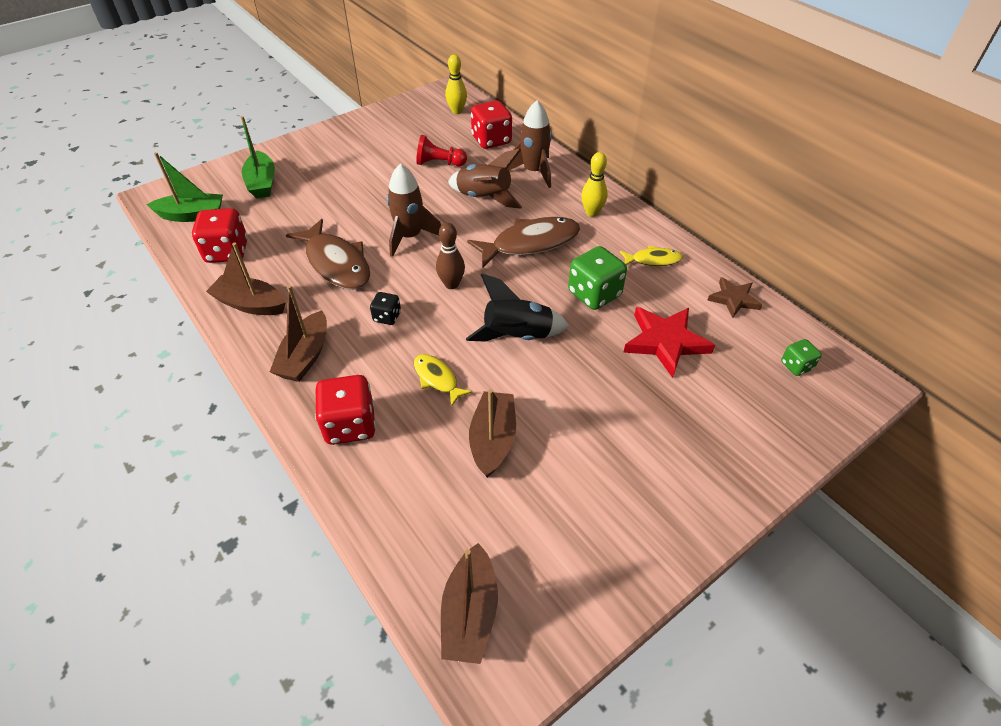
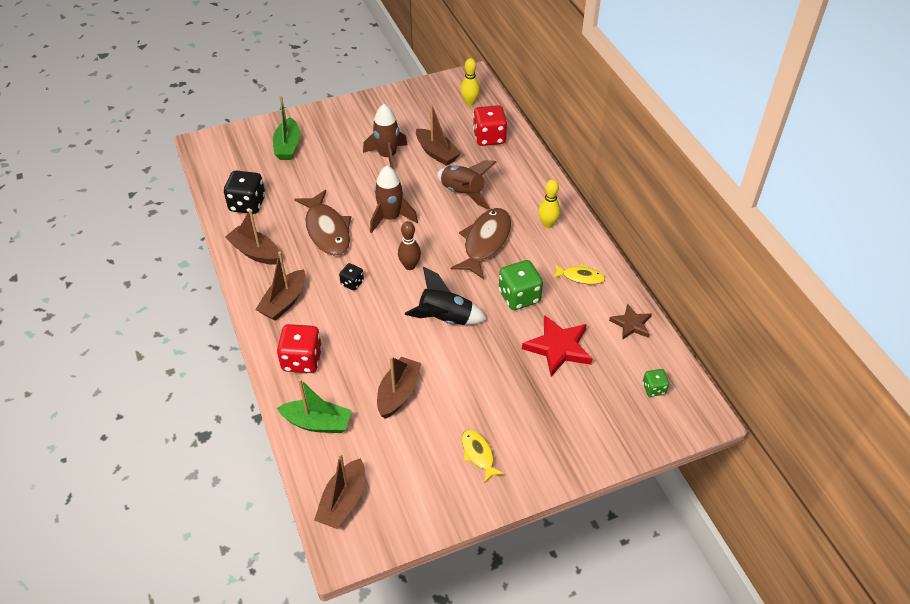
camera: 15 degrees right, 0 degrees up
green boat [146,152,223,222] -> green boat moved to [277,379,352,433]
red dice [192,208,248,263] -> black dice [224,171,265,214]
yellow fish [414,354,473,407] -> yellow fish moved to [462,430,504,483]
red pawn [416,135,467,166] -> brown boat [416,104,461,166]
brown fish [467,217,580,268] -> brown fish turned 60 degrees counterclockwise [451,208,511,279]
brown rocket [507,100,552,188] -> brown rocket moved to [363,104,408,169]

